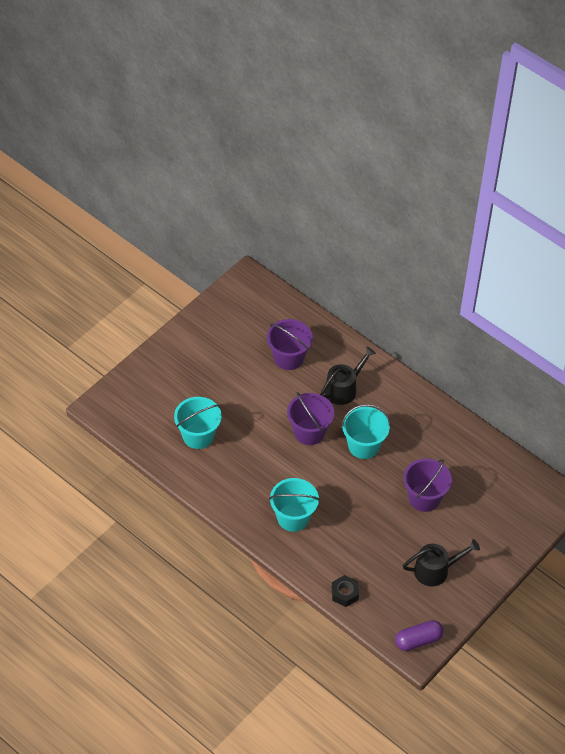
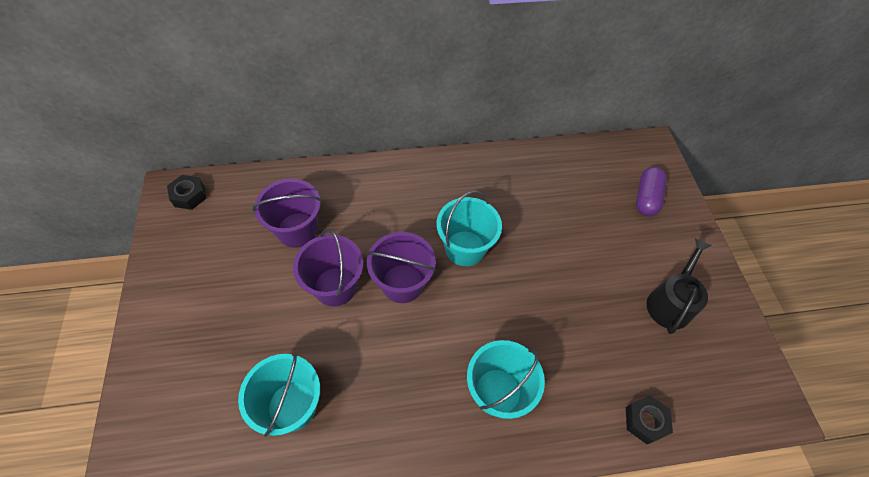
camera: 50 degrees left, 5 degrees up
black watering can [320,346,376,405] -> none
purple capsule [395,620,443,651] -> purple capsule moved to [636,167,667,216]
purple bucket [403,459,452,512] -> purple bucket moved to [293,229,363,307]
none -> black nut [167,175,207,210]

